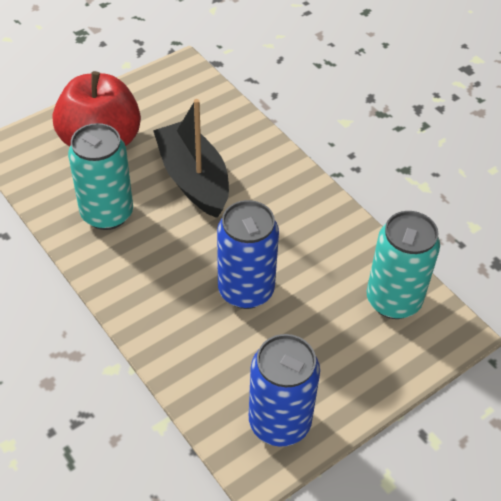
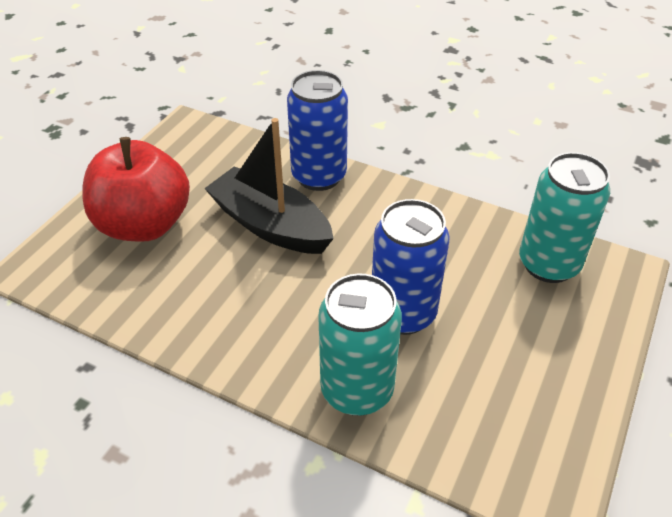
camera: 25 degrees left, 5 degrees down
turquoise can [68,123,133,230] -> turquoise can moved to [318,273,402,416]
blue can [249,334,320,447] -> blue can moved to [287,70,348,191]

